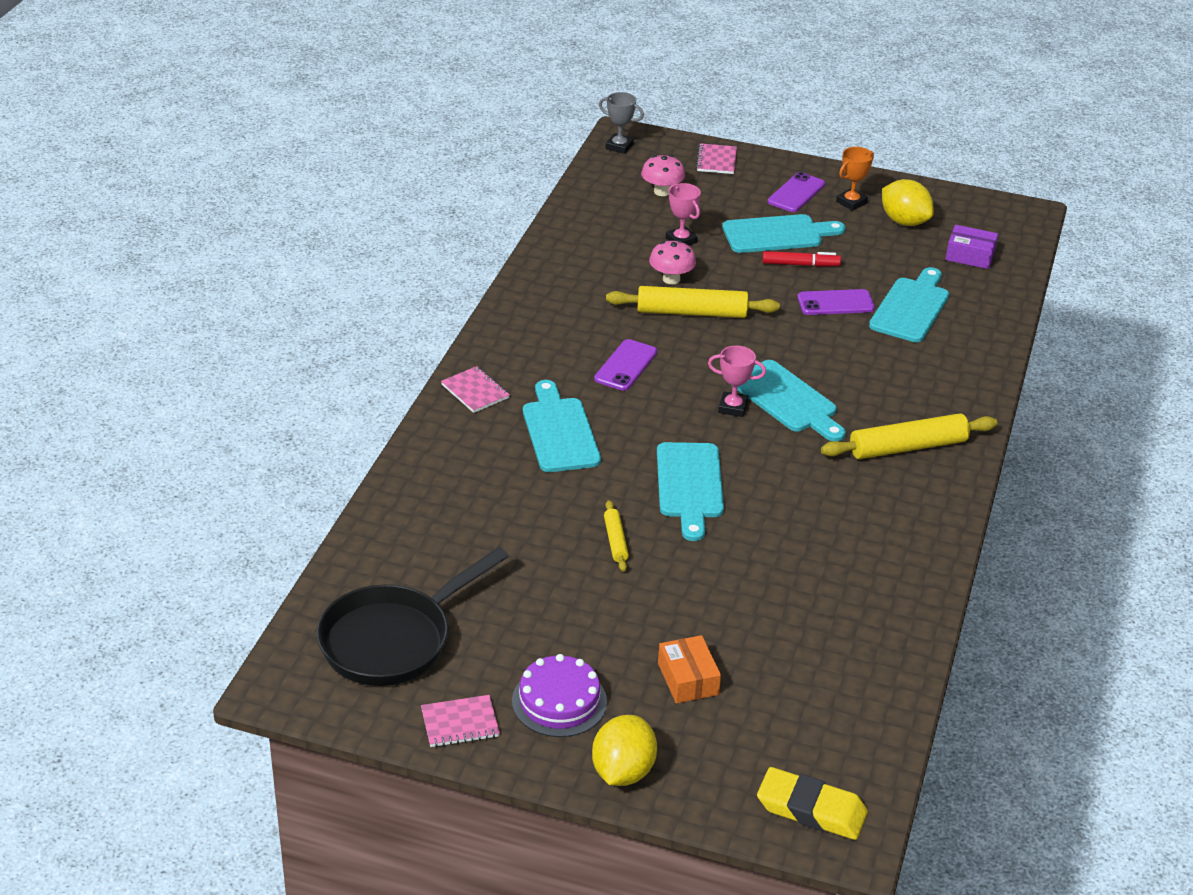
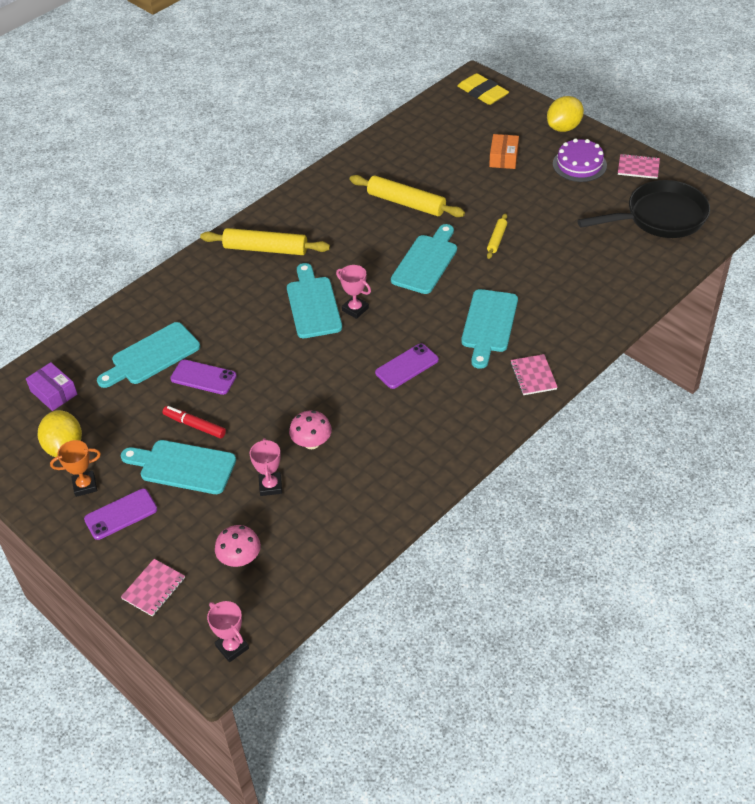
camera: 150 degrees left, 10 degrees up
grey trophy [599,92,644,154] -> pink trophy [207,601,249,662]
yellow rolling pin [606,286,780,318] -> yellow rolling pin moved to [349,175,465,217]

